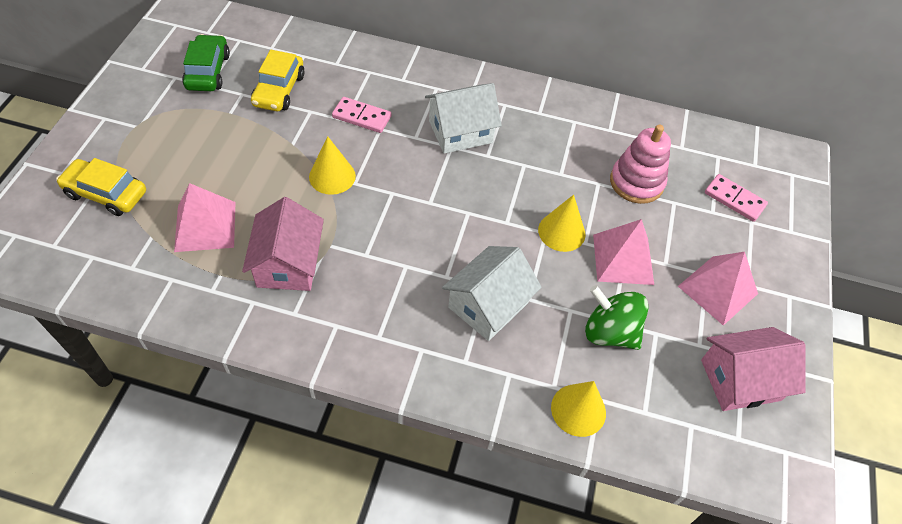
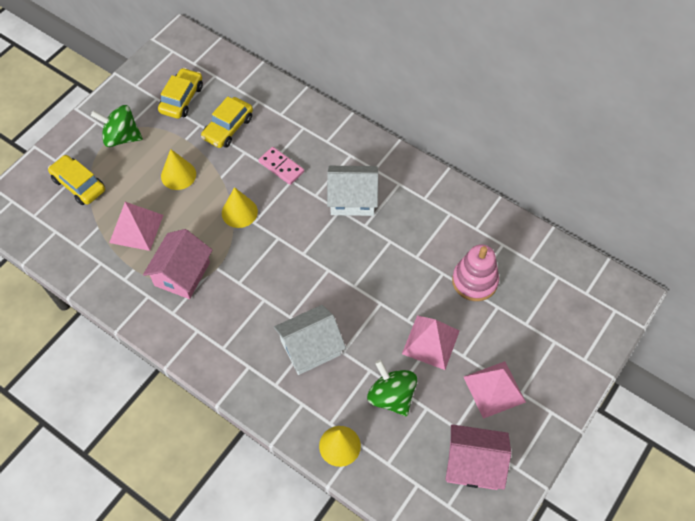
camera: 25 degrees right, 5 degrees up
green car [182,34,230,91] -> yellow car [158,68,203,119]
yellow cone [538,195,585,252] -> yellow cone moved to [161,149,196,190]
pink domino [705,174,768,222] -> none
none -> green spinning top [91,105,143,147]

